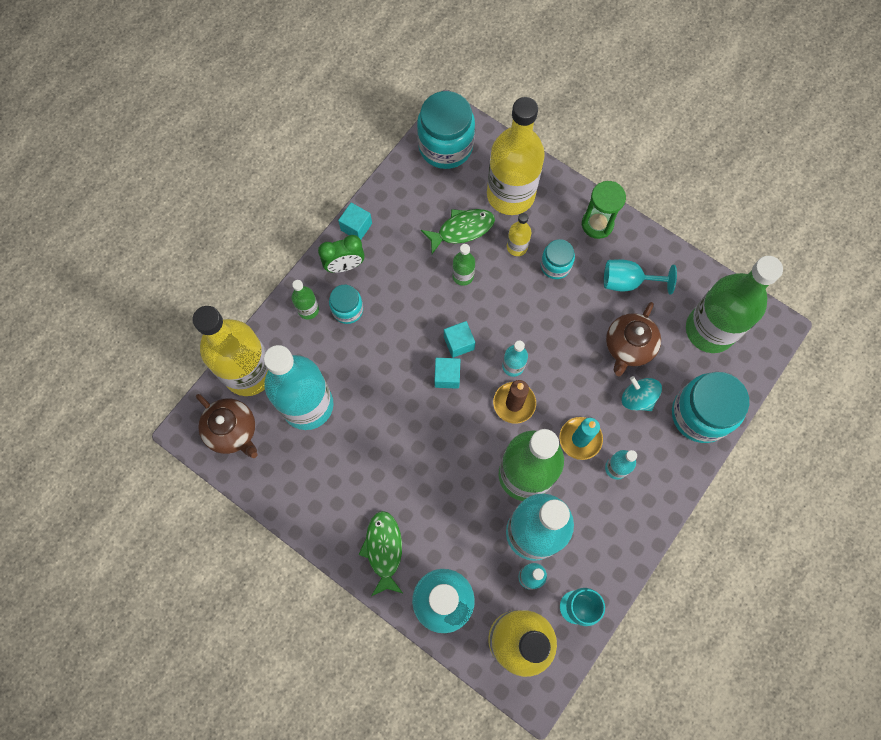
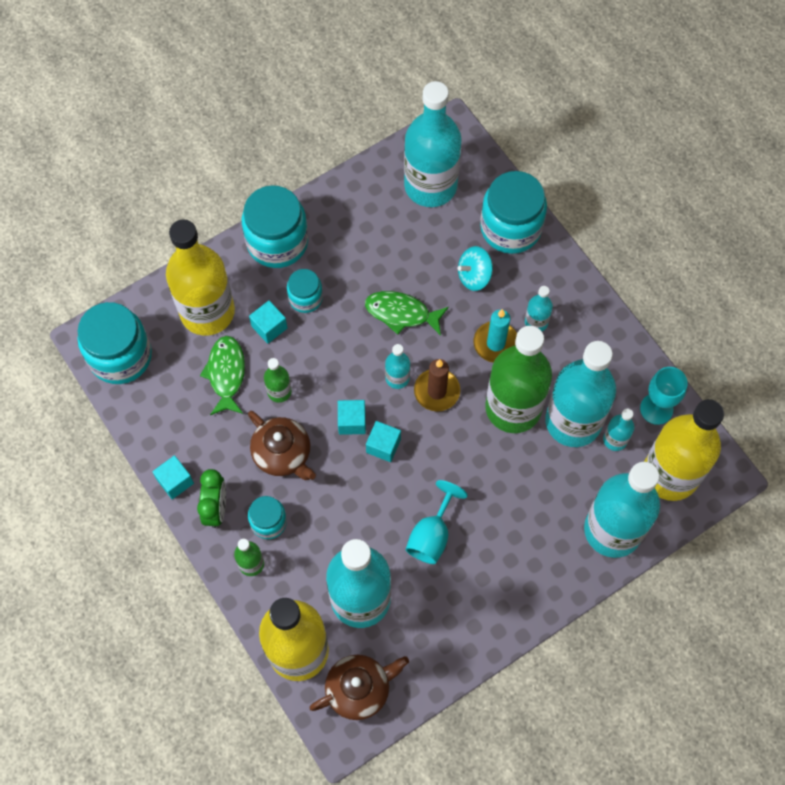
camera: 70 degrees left, 5 degrees down
green fish [358,511,403,596] -> green fish moved to [365,291,449,336]
yellow bottle [507,213,531,256] -> turquoise cube [249,300,287,344]
green hourglass [582,181,626,239] -> turquoise jar [242,185,308,268]
turquoise goblet [604,259,677,294] -> turquoise goblet moved to [406,480,468,564]
brown teapot [606,302,661,376] -> brown teapot moved to [248,411,316,480]
green bottle [686,256,783,353] -> turquoise bottle [404,81,462,207]

